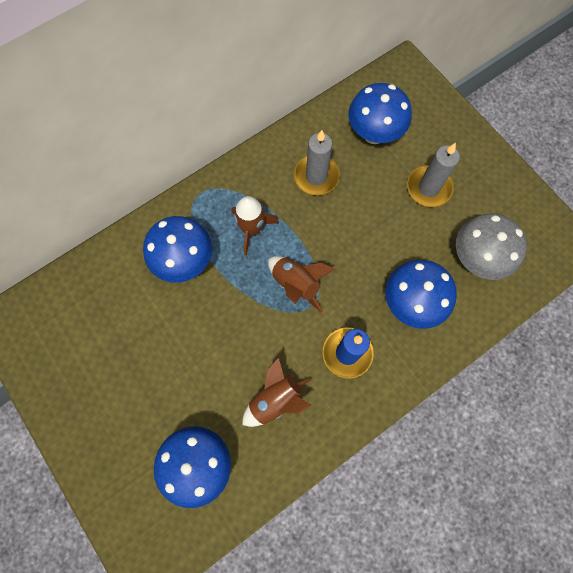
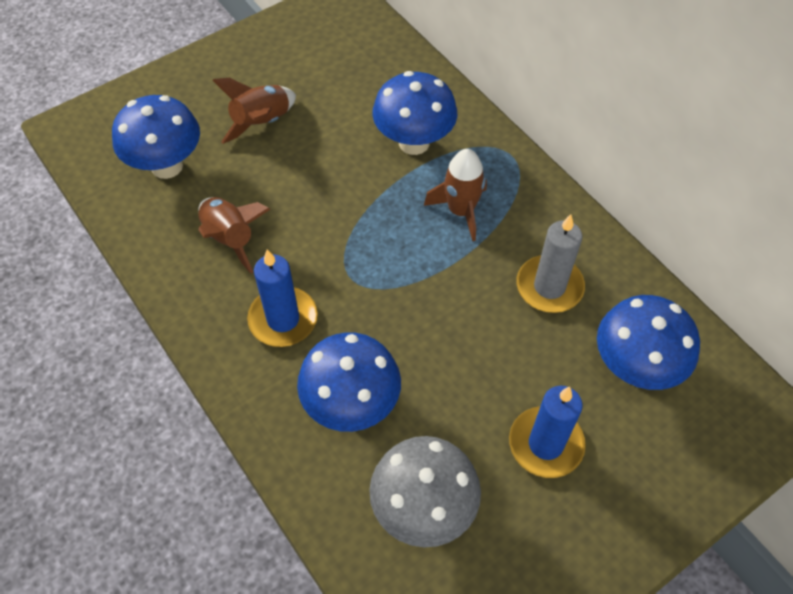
camera: 90 degrees right, 15 degrees down
brown rocket [268,256,334,312] -> brown rocket moved to [212,78,296,144]
grey candle [407,143,460,207] -> blue candle [509,386,586,478]

